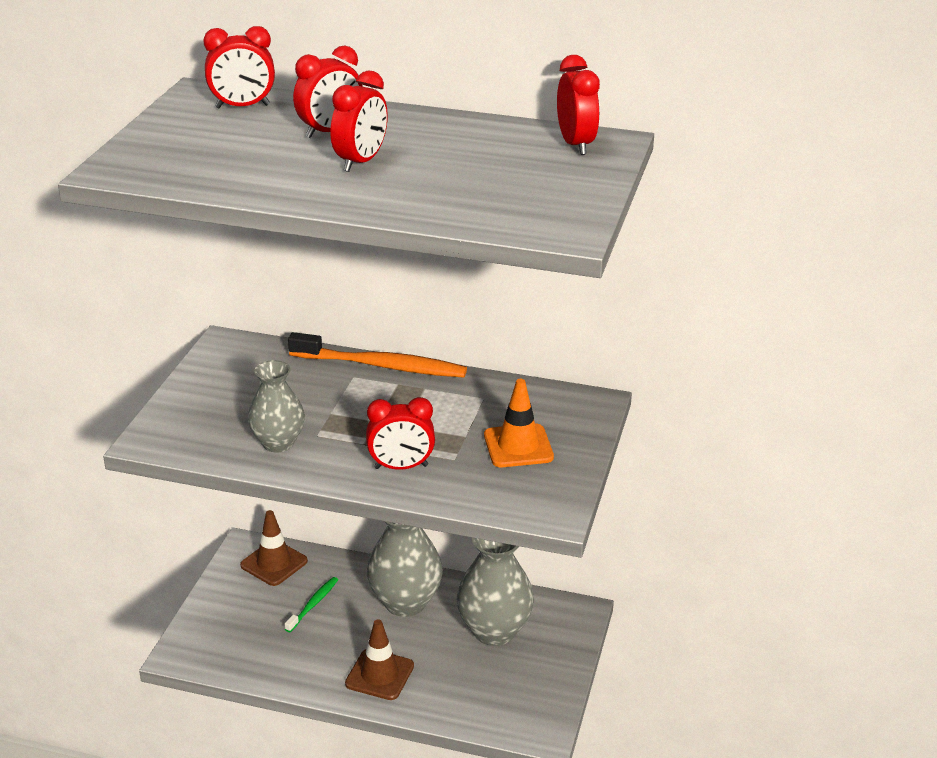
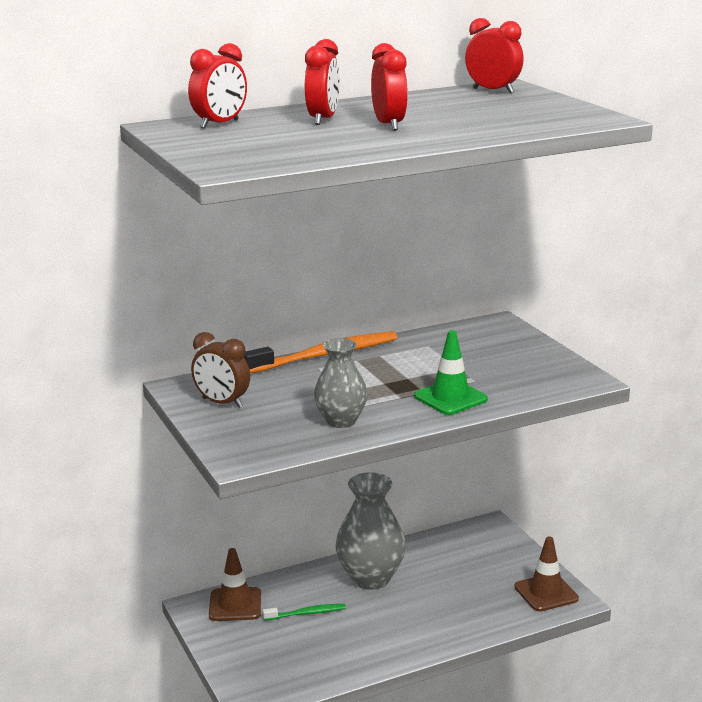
camera: 40 degrees left, 10 degrees down
green toothbrush [285,577,338,632] -> green toothbrush turned 90 degrees clockwise [263,604,346,620]
brown traffic cone [345,619,414,700] -> brown traffic cone moved to [515,536,579,611]
red clock [366,397,435,470] -> green traffic cone [414,330,488,415]
grey vase [456,538,534,646] -> none
orange traffic cone [484,379,554,467] -> none
none -> brown clock [191,332,250,408]

